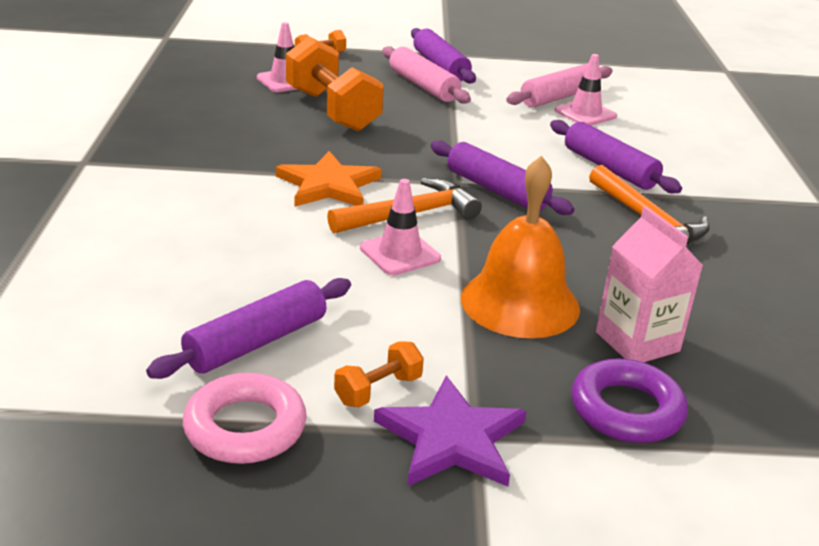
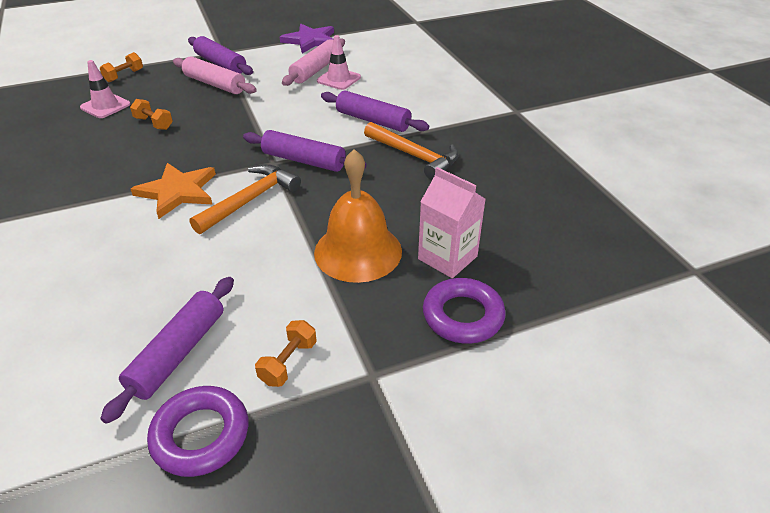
camera: 20 degrees left, 10 degrees up
pink ring [183,373,307,464] -> purple ring [147,386,248,477]
orange dumbbell [286,36,384,132] -> orange dumbbell [130,99,173,130], size x0.46
pink traffic cone [360,179,441,275] -> none
purple star [374,376,526,487] -> purple star moved to [280,24,334,53]

